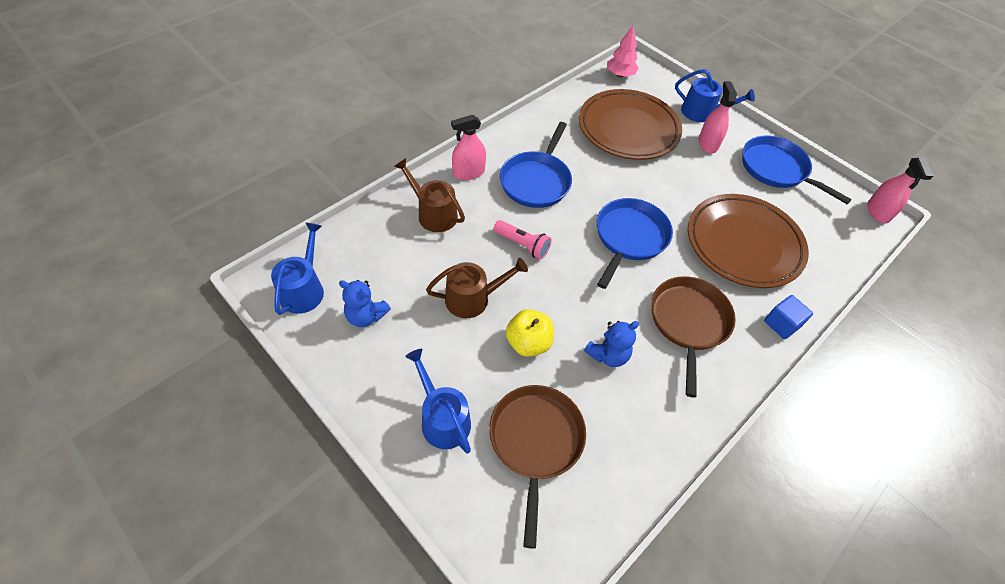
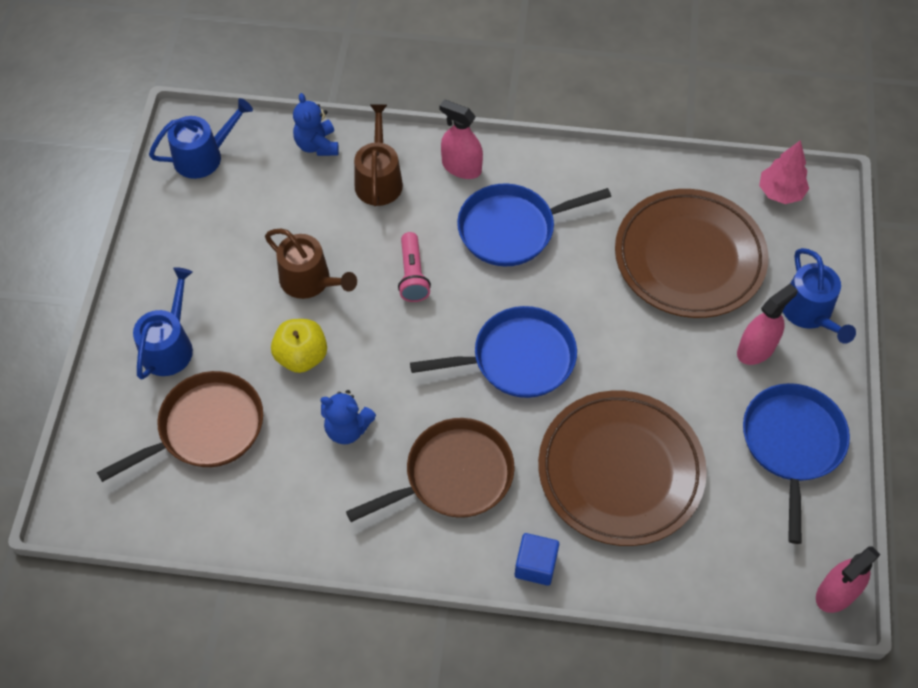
camera: 55 degrees right, 5 degrees up
blue teddy bear [339,280,391,327] -> blue teddy bear moved to [293,93,339,156]

